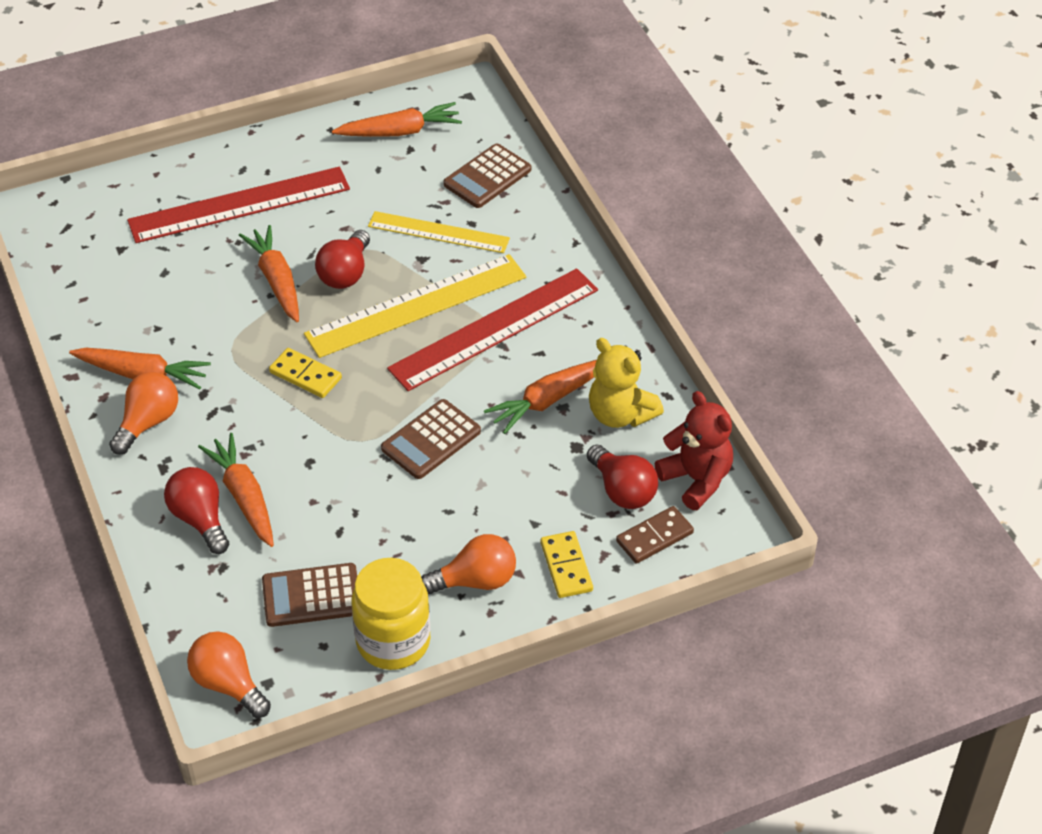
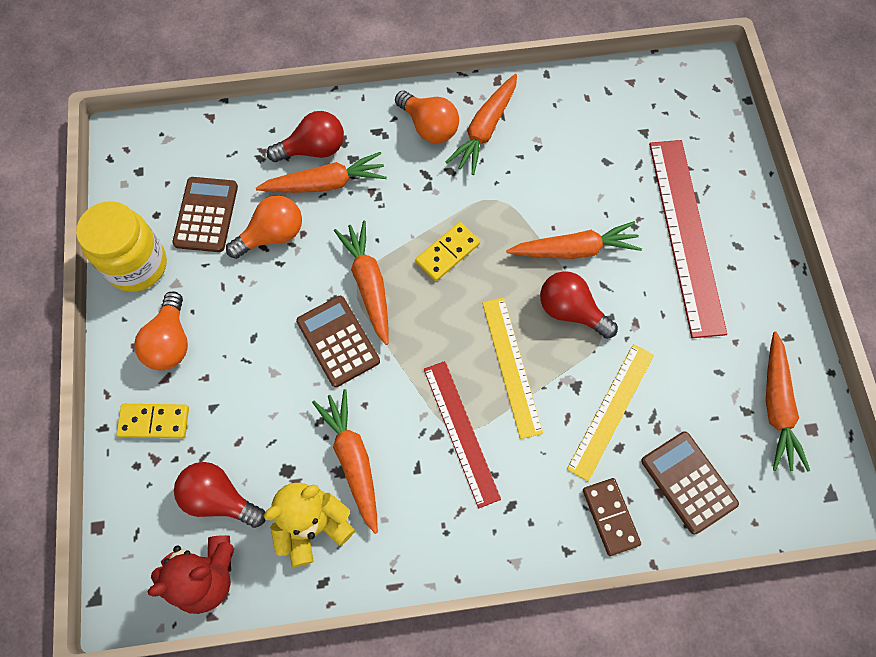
camera: 105 degrees right, 20 degrees up
orange light bulb [187,631,271,718] -> orange light bulb moved to [226,195,302,259]
yellow ruler [304,254,526,358] -> yellow ruler [482,297,543,439], size x0.63
red ruler [387,268,598,391] -> red ruler [424,361,501,508], size x0.63
red light bulb [587,445,658,509] -> red light bulb turned 45 degrees clockwise [174,462,266,528]
brown domino [616,506,694,564] -> brown domino moved to [583,478,641,556]
none -> orange carrot [334,220,389,345]

